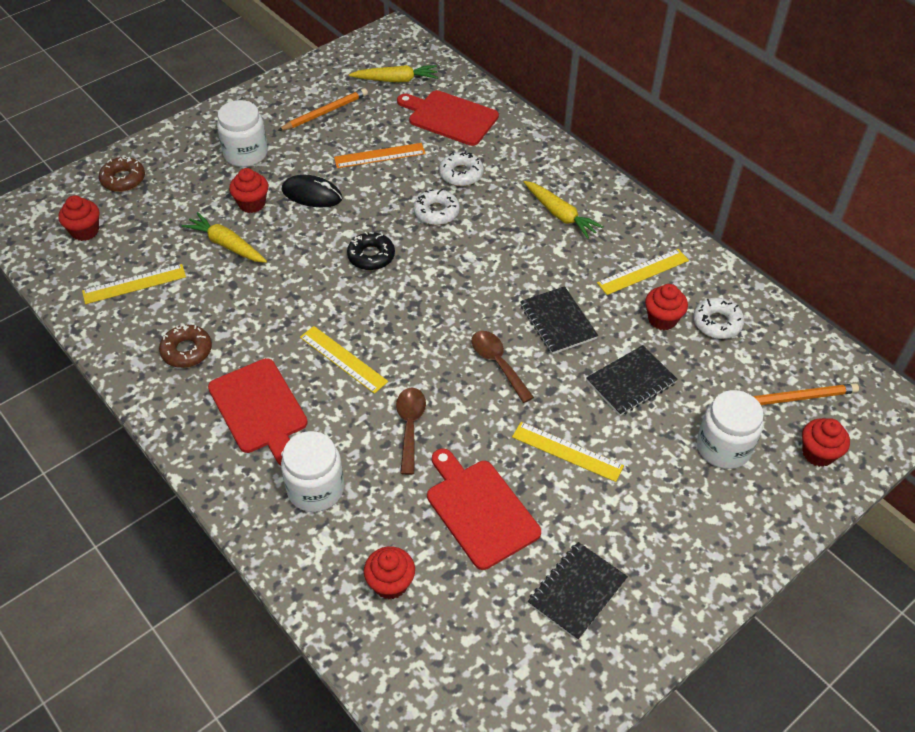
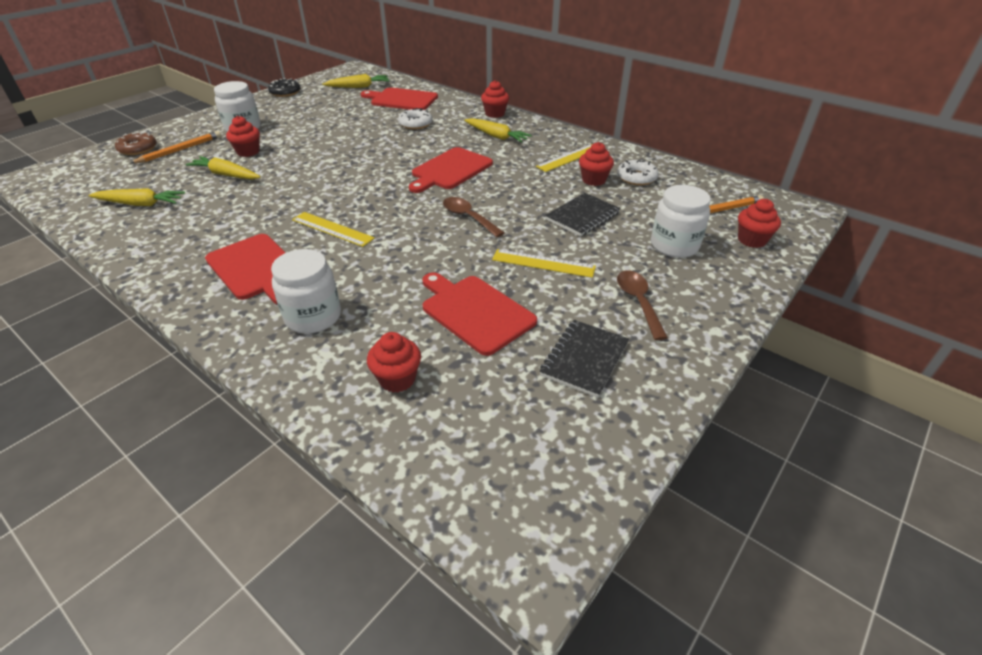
camera: 10 degrees left, 10 degrees down
red cupcake [58,195,99,241] -> red cupcake moved to [481,80,509,118]
yellow ruler [82,264,186,304] -> yellow carrot [88,188,185,206]
brown donut [159,324,212,368] -> none
orange pencil [278,88,368,131] -> orange pencil moved to [130,131,221,164]
black mouse [282,175,343,207] -> none
orange ruler [334,143,426,168] -> none
black donut [347,232,395,270] -> black donut moved to [268,79,300,97]
brown spoon [396,388,426,475] -> brown spoon moved to [617,270,668,340]
white donut [414,189,460,225] -> none
black notebook [520,286,598,354] -> none
none -> red cutting board [409,147,493,193]

